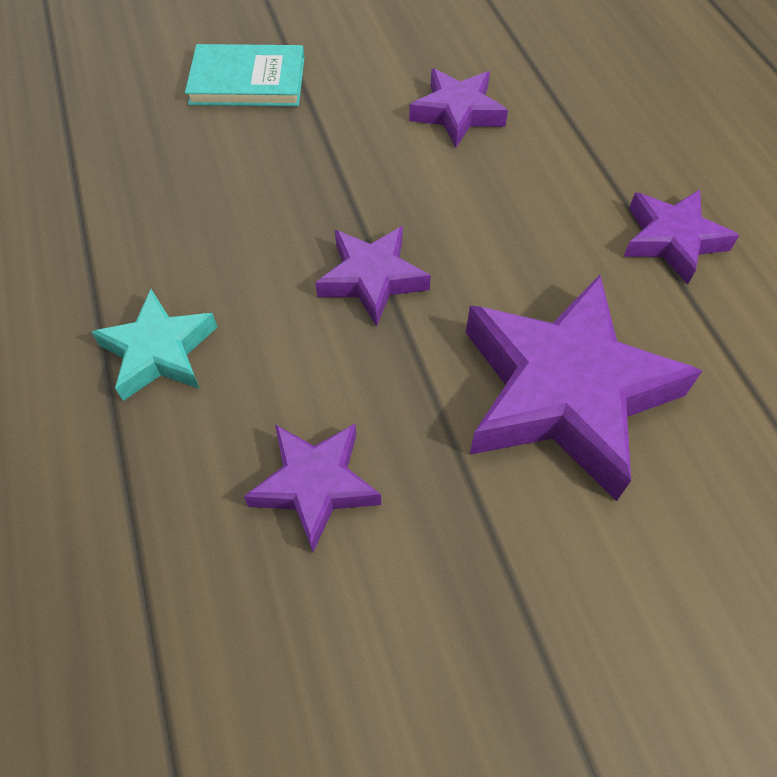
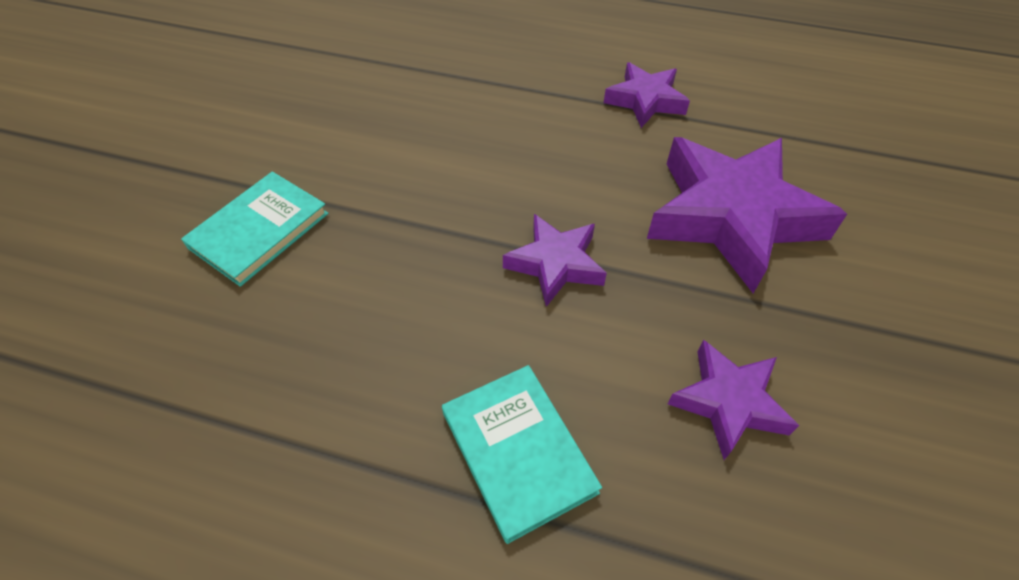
camera: 55 degrees left, 5 degrees down
turquoise star [91,289,217,401] -> turquoise book [442,365,602,544]
purple star [409,68,508,148] -> none

